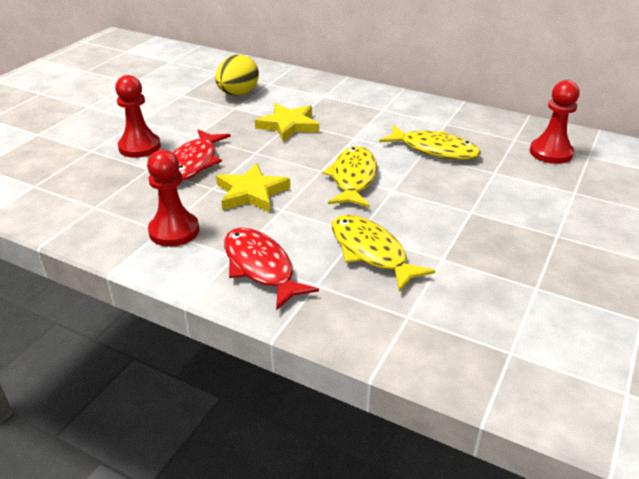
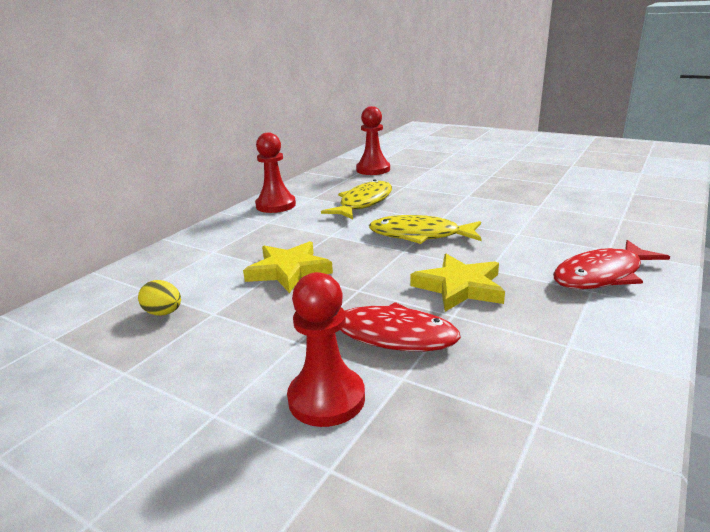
camera: 85 degrees left, 10 degrees down
red pawn [147,150,199,247] -> red pawn moved to [255,133,296,213]
yellow egg [215,55,259,96] -> yellow egg [138,280,181,316], size x0.55
yellow fish [331,215,435,292] -> none

